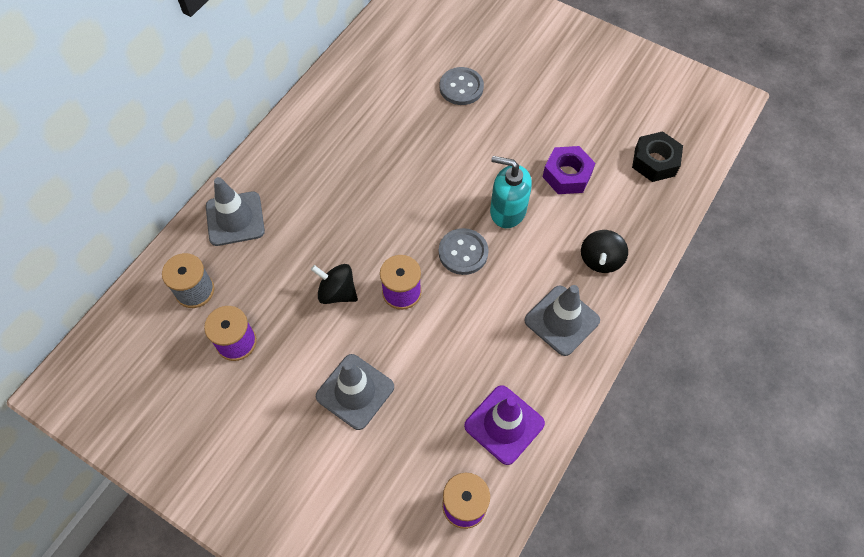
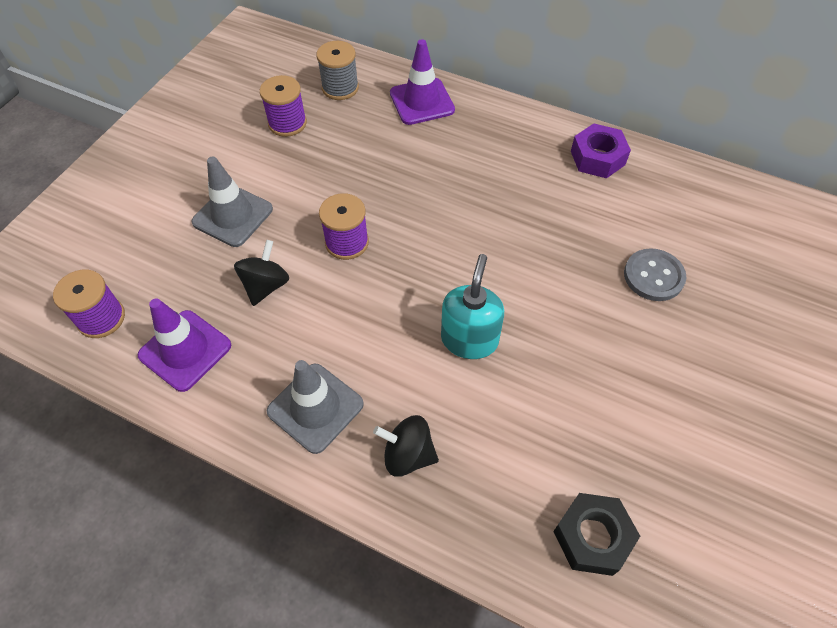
camera: 85 degrees right, 5 degrees down
grey traffic cone [206,177,265,246] -> purple traffic cone [390,39,455,125]
black spinning top [311,264,358,304] -> black spinning top moved to [234,240,289,306]
grey button [439,228,489,275] -> none
purple nut [543,146,595,194] -> purple nut moved to [571,124,631,178]

